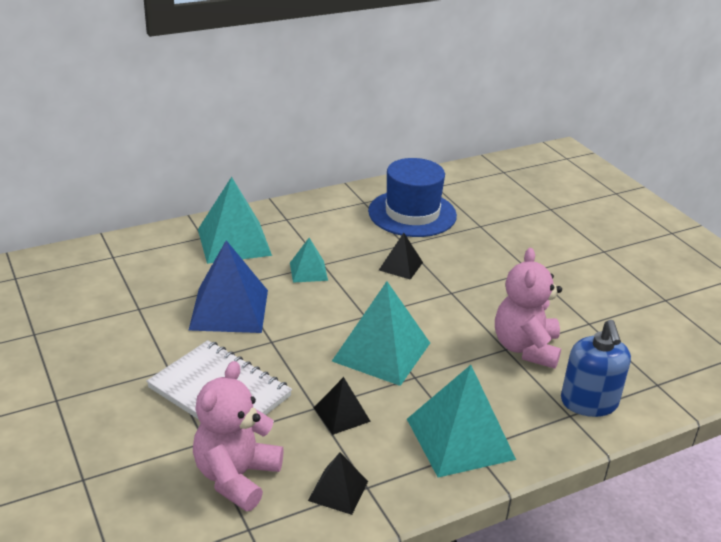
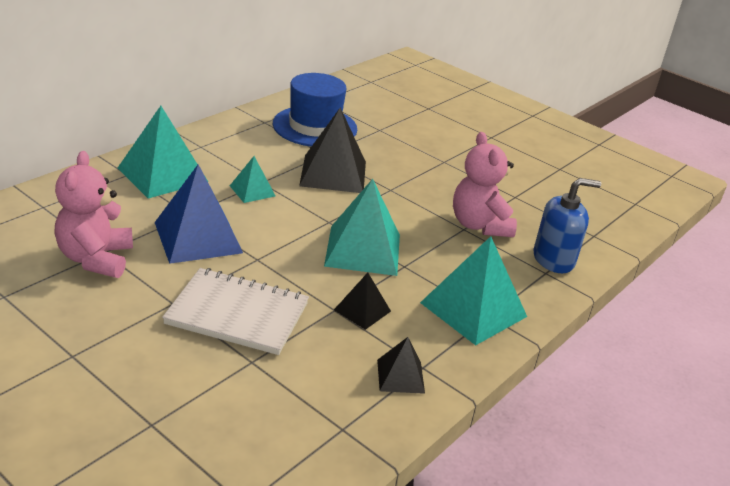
camera: 25 degrees left, 0 degrees up
pink teddy bear [193,361,284,511] -> pink teddy bear moved to [55,151,133,278]
black pyramid [379,233,423,280] -> black pyramid [299,108,366,193], size x1.91
blue soap dispenser [561,320,631,417] -> blue soap dispenser turned 75 degrees counterclockwise [533,178,601,273]

